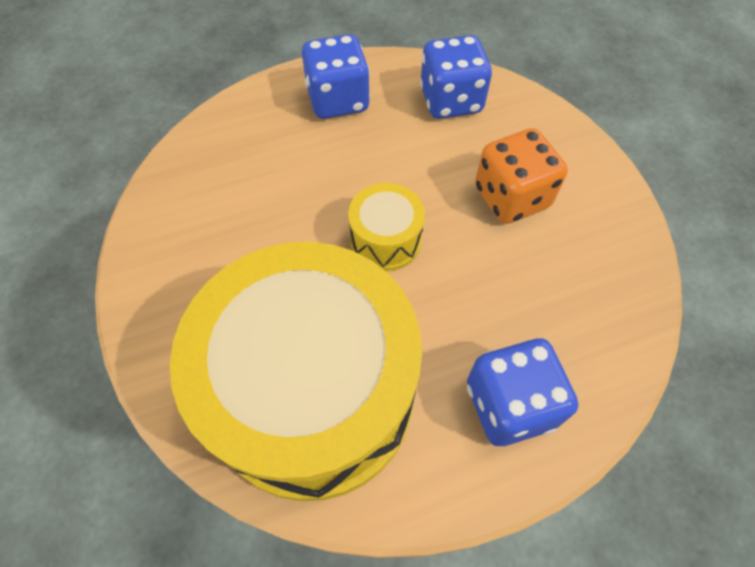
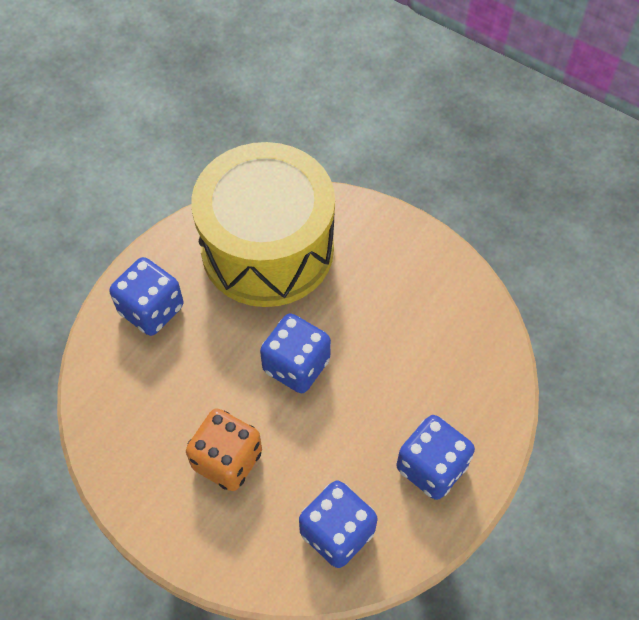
camera: 145 degrees right, 0 degrees up
yellow drum [348,183,425,271] -> blue dice [260,313,331,393]

